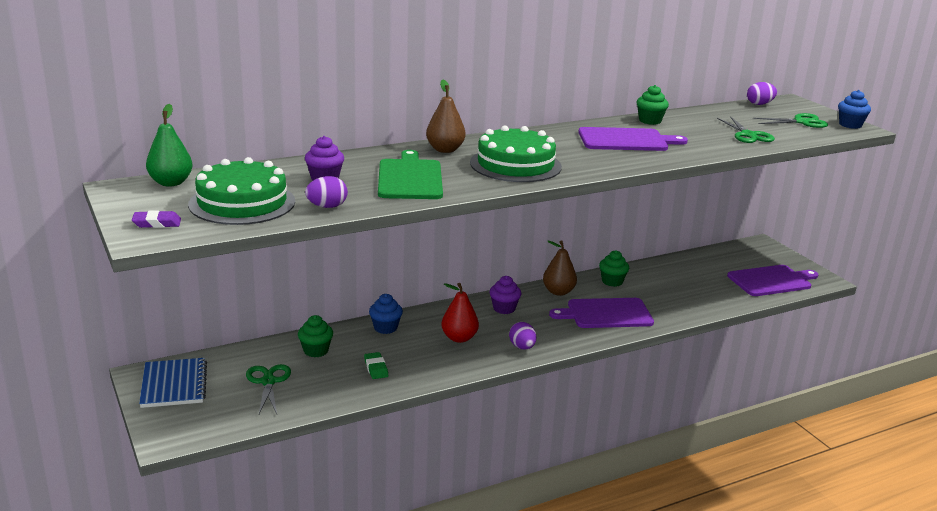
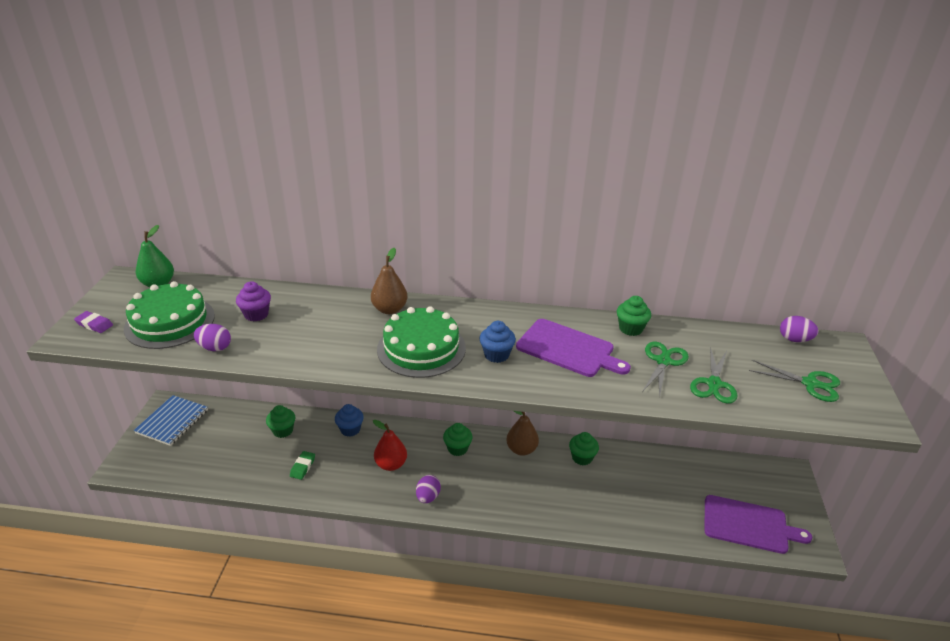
camera: 35 degrees right, 10 degrees up
green scissors [246,364,291,414] -> green scissors moved to [643,342,689,397]
green cutting board [378,150,443,199] -> none
purple cupcake [490,276,521,314] -> green cupcake [443,423,473,456]
purple cutting board [549,298,654,328] -> none
blue cupcake [838,90,871,129] -> blue cupcake moved to [479,321,516,363]

